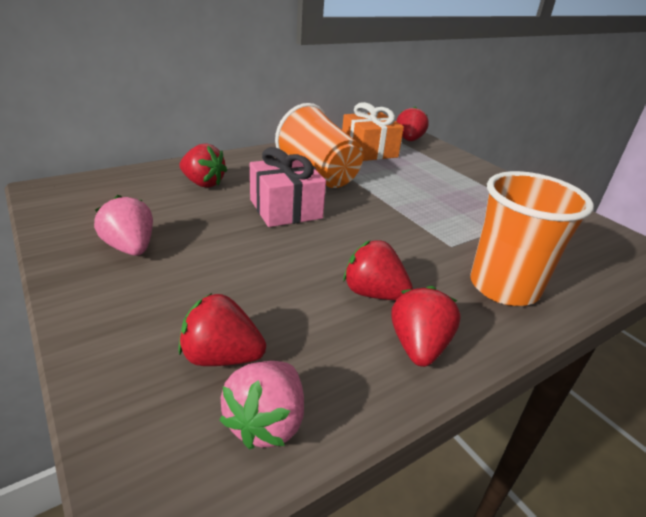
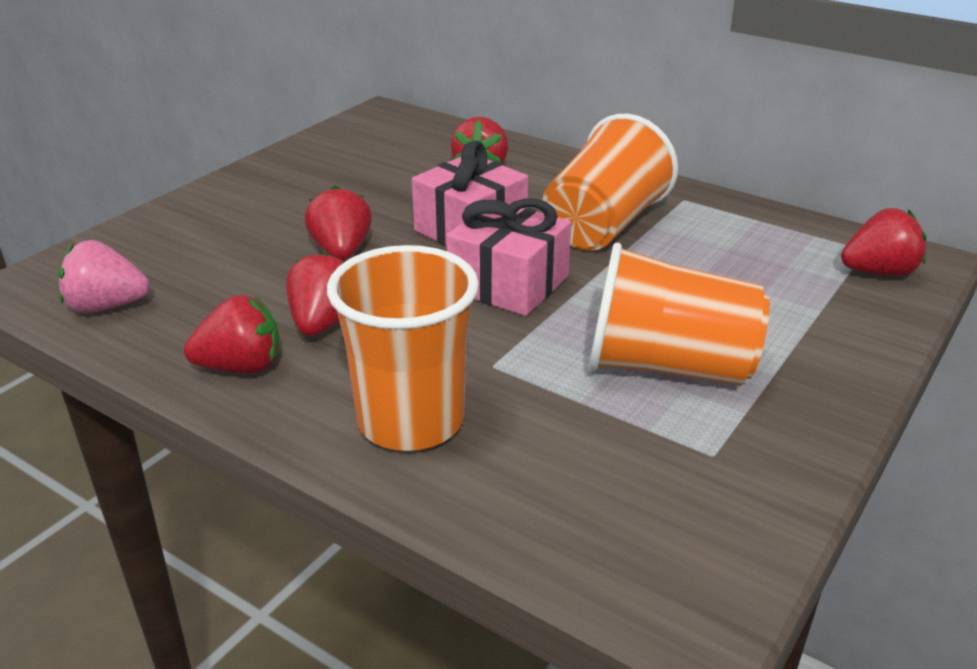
camera: 70 degrees right, 0 degrees up
pink strawberry [94,195,153,256] -> none
red strawberry [178,293,266,366] -> red strawberry moved to [305,185,372,260]
orange gift [342,102,404,161] -> none
none -> pink gift [446,199,571,316]
none -> orange cup [589,243,770,386]

